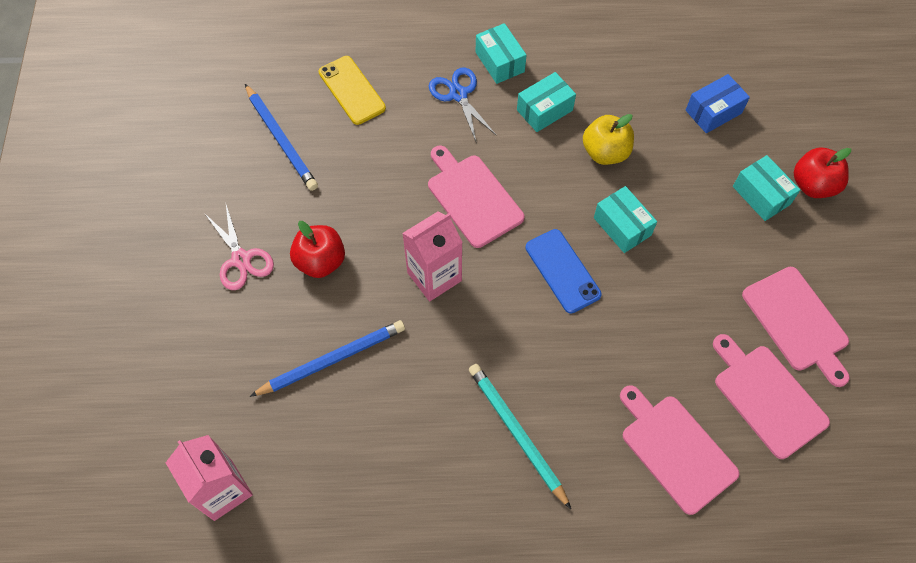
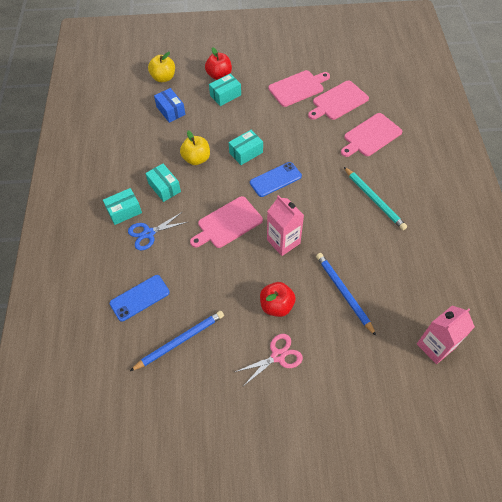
camera: 90 degrees left, 5 degrees down
yellow phone [319,56,386,125] -> blue phone [110,275,170,322]
turquoise pencil [469,364,571,509] -> turquoise pencil turned 90 degrees counterclockwise [344,167,407,230]
none -> yellow apple [148,52,175,82]

